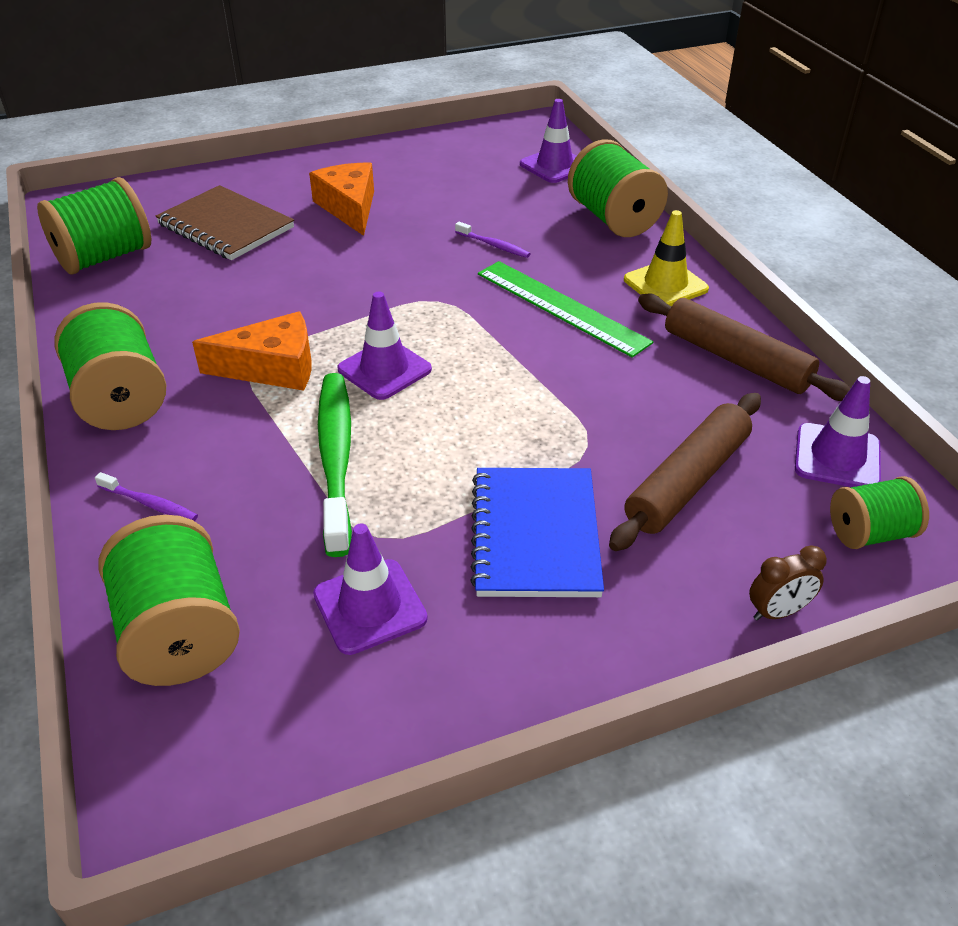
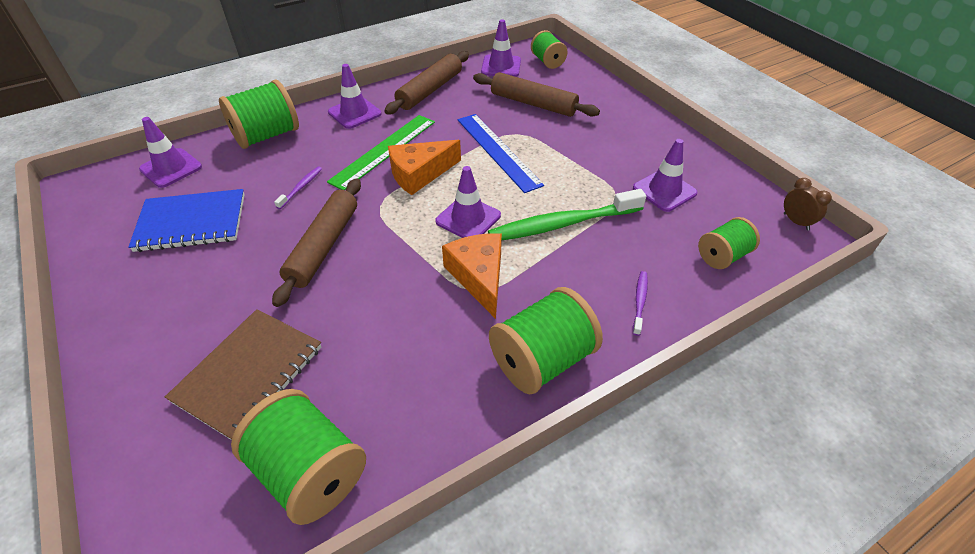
camera: 100 degrees left, 5 degrees up
green spool [98,515,240,686] -> green spool [698,217,760,269], size x0.61
orange cheese [309,163,374,236] -> orange cheese moved to [388,140,461,195]
blue notebook [470,468,604,597] -> blue notebook moved to [128,189,245,252]
yellow traffic cone [624,210,709,306] -> purple traffic cone [328,64,382,129]
brown clock [749,545,827,621] -> brown clock moved to [784,178,832,230]
none -> brown rolling pin [272,179,361,307]
none -> blue ruler [458,114,544,193]

